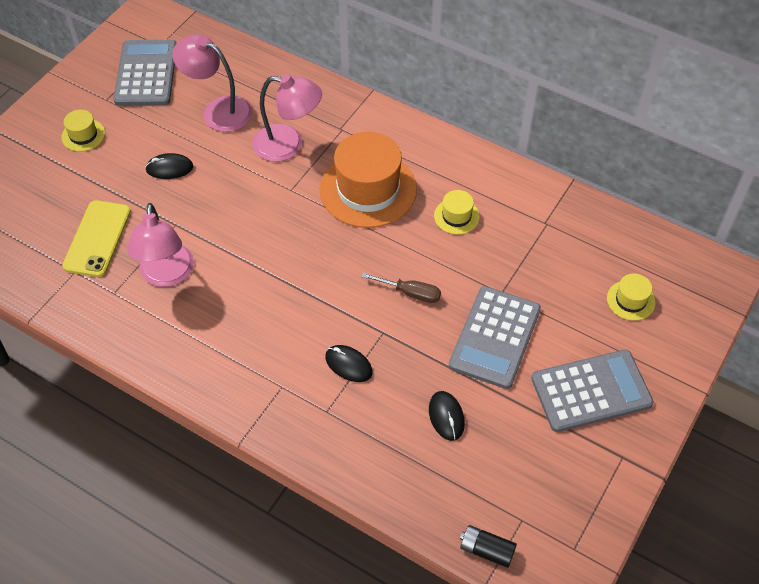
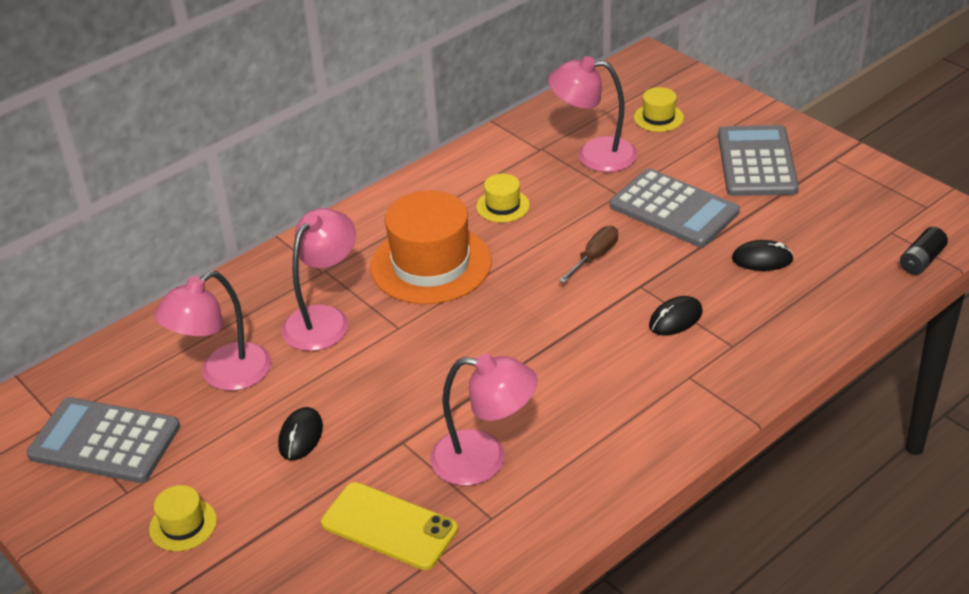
camera: 70 degrees left, 15 degrees down
none -> pink lamp [548,56,637,172]

